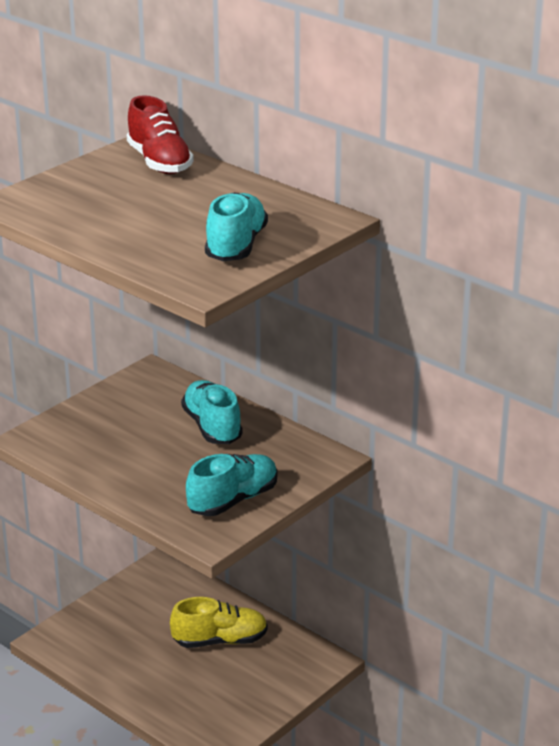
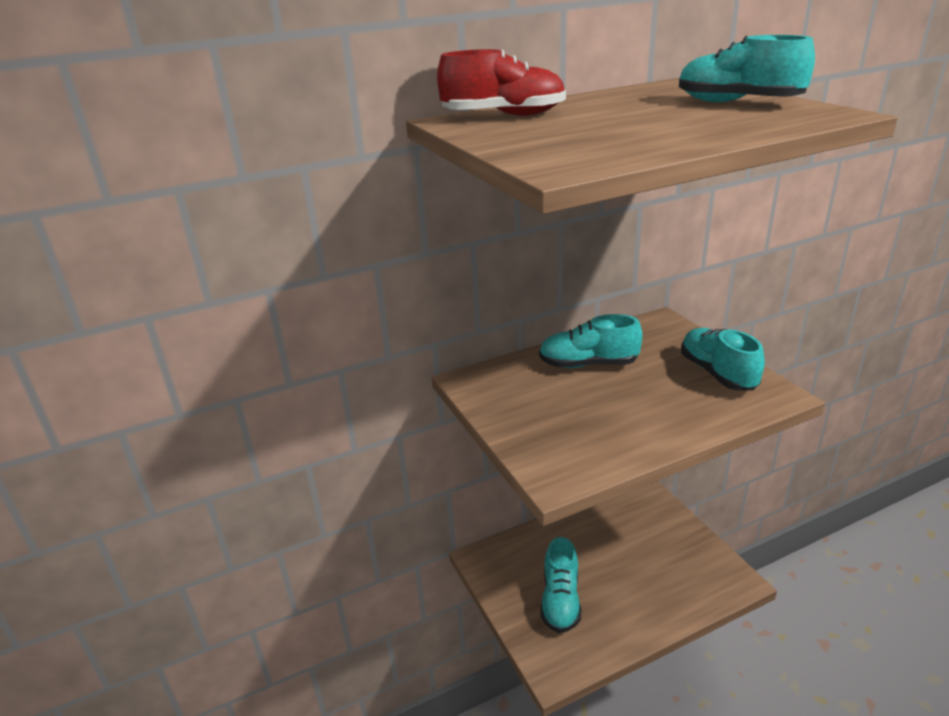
camera: 65 degrees left, 0 degrees up
yellow shoe [170,597,268,648] -> none
none -> turquoise shoe [541,537,581,633]

